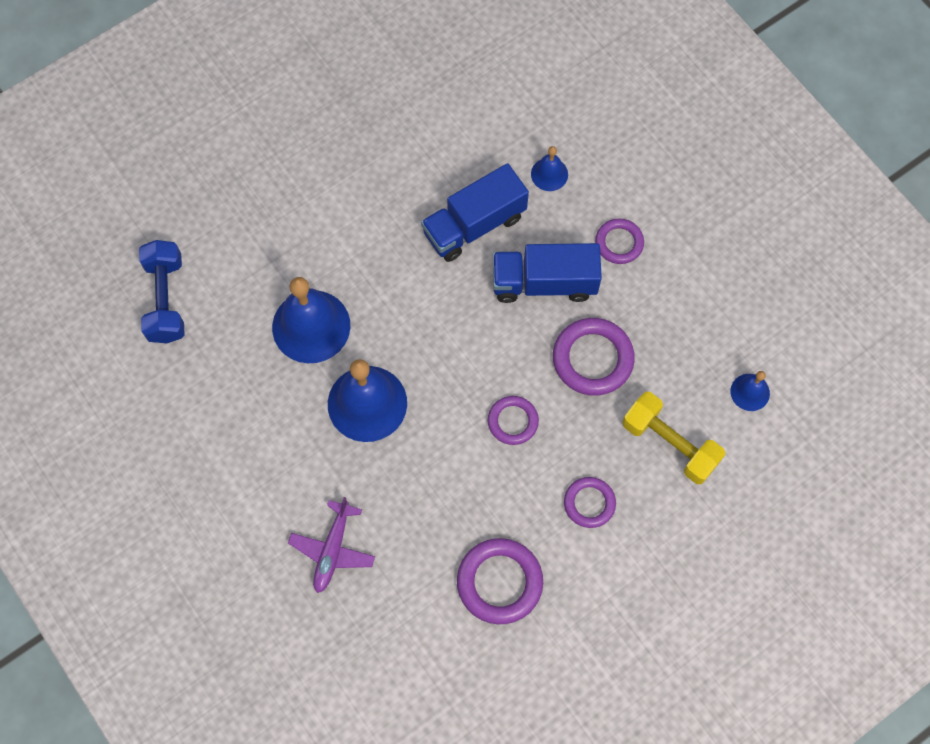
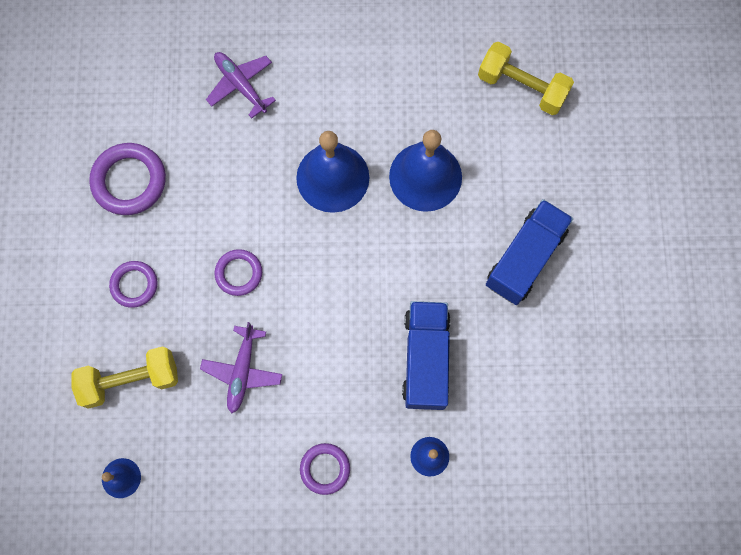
camera: 125 degrees right, 5 degrees up
blue dumbbell [139,240,185,343] -> yellow dumbbell [478,42,574,115]
blue truck [493,243,602,303] -> blue truck moved to [486,199,573,305]
purple ring [553,318,635,396] -> purple plane [200,322,282,413]

